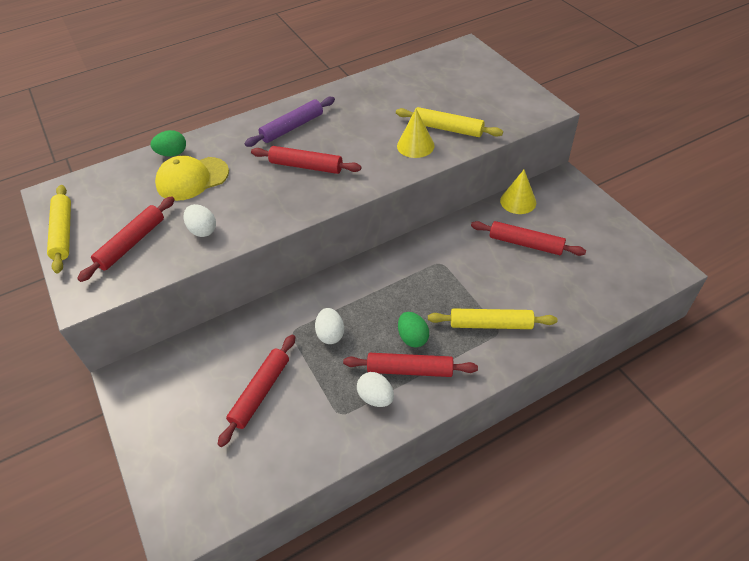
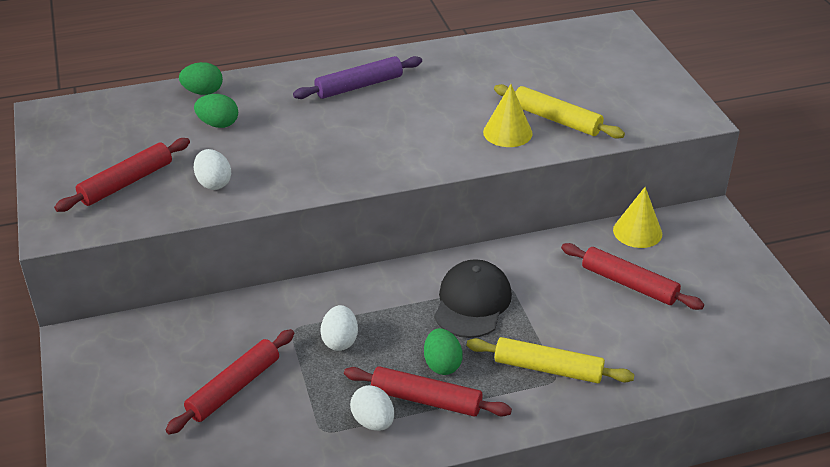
camera: 10 degrees right, 10 degrees down
yellow rolling pin [47,185,71,273] -> none
yellow cap [155,155,229,201] -> green egg [194,94,238,128]
red rolling pin [251,146,361,174] -> none
none -> black cap [434,259,512,338]

